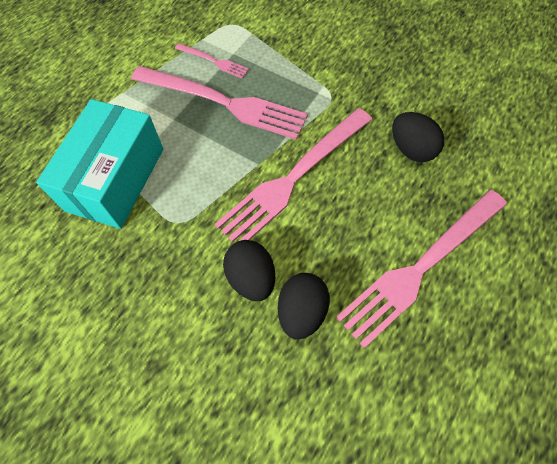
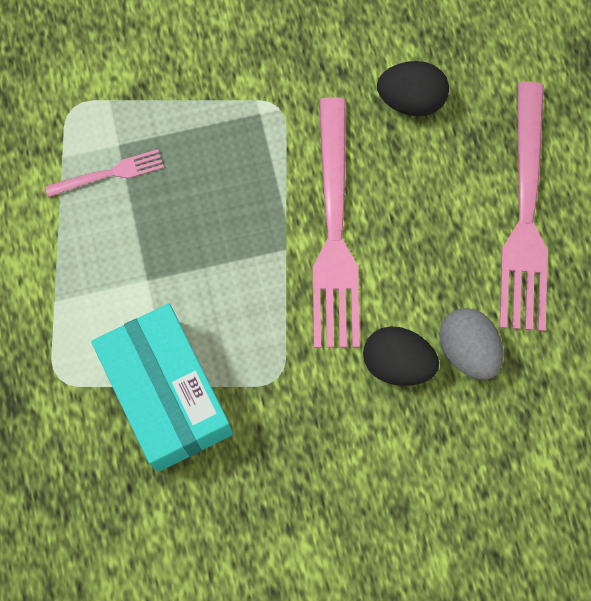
camera: 45 degrees left, 10 degrees up
pink fork [131,66,308,140] -> none
black egg [278,273,330,340] -> grey egg [439,308,503,380]

